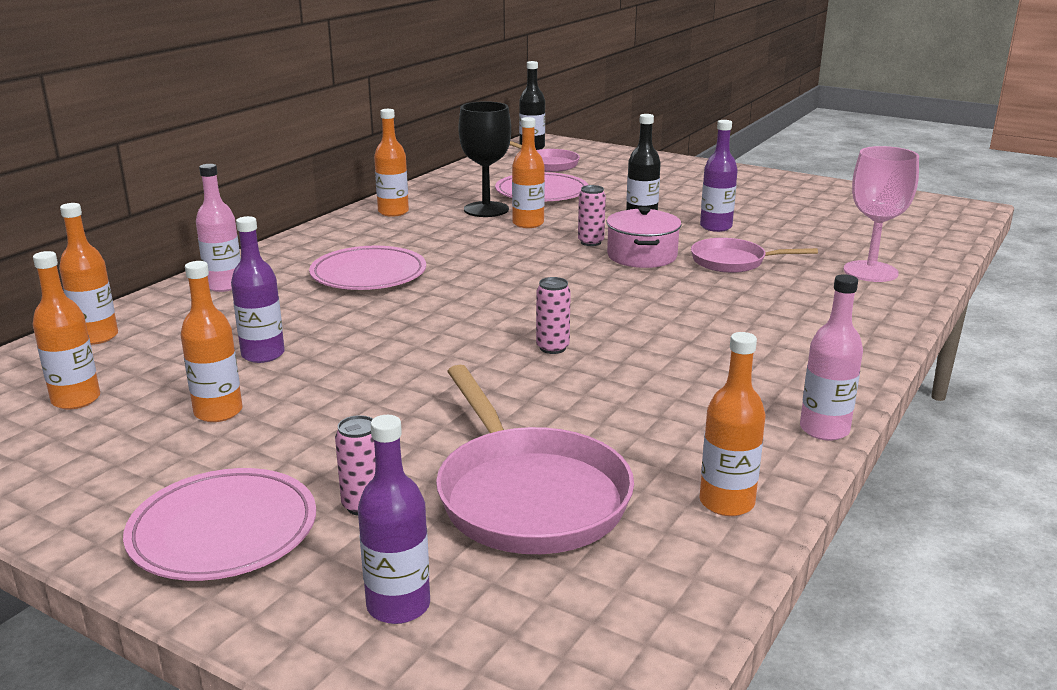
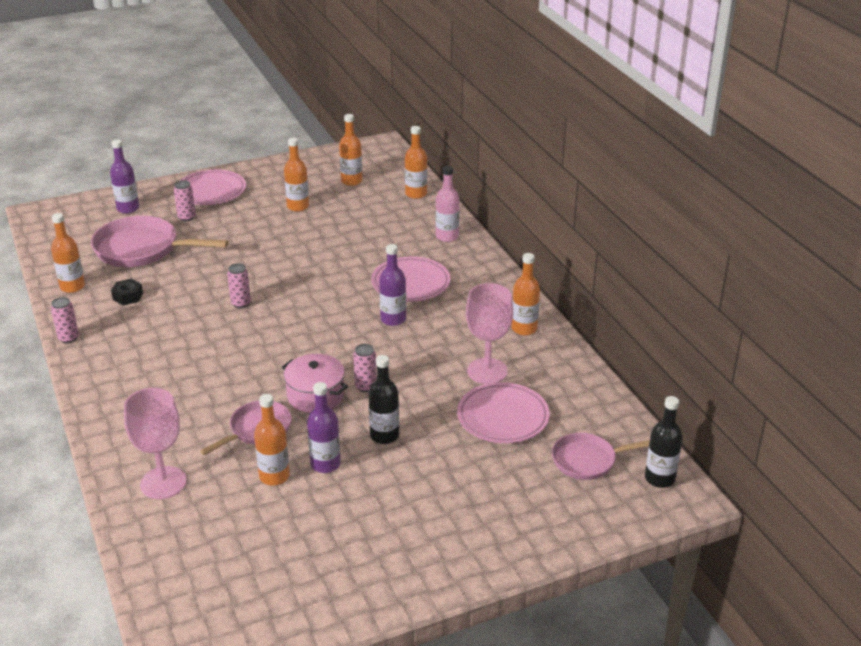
camera: 125 degrees right, 10 degrees up
purple bottle [231,216,285,363] -> purple bottle moved to [379,244,406,326]
black goblet [458,101,511,217] -> pink goblet [466,283,513,384]
orange bottle [512,117,545,228] -> orange bottle moved to [254,394,290,486]
pink bottle [800,274,863,441] -> pink can [51,297,79,343]
none -> black nut [111,279,143,305]

